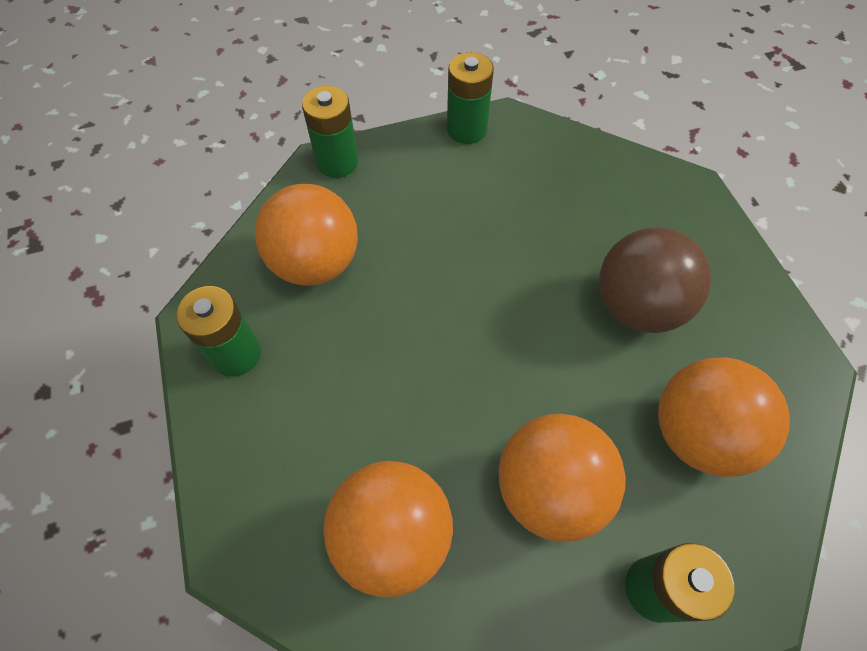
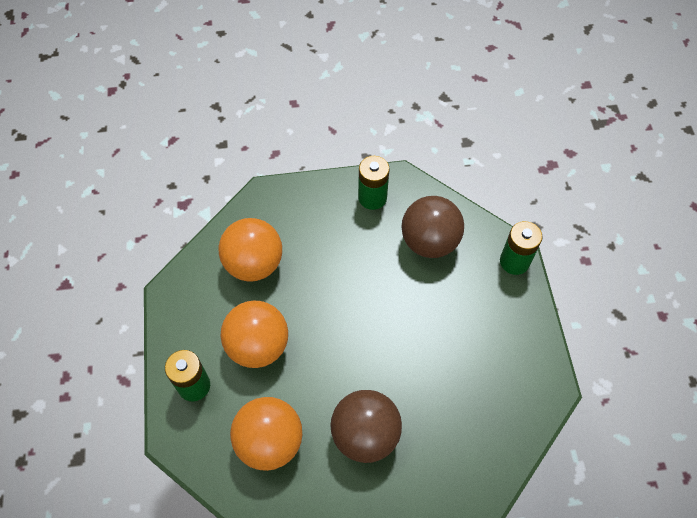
camera: 100 degrees right, 0 degrees up
orange ball [255,184,358,286] -> brown ball [402,196,464,258]
green battery [447,52,494,144] -> none

